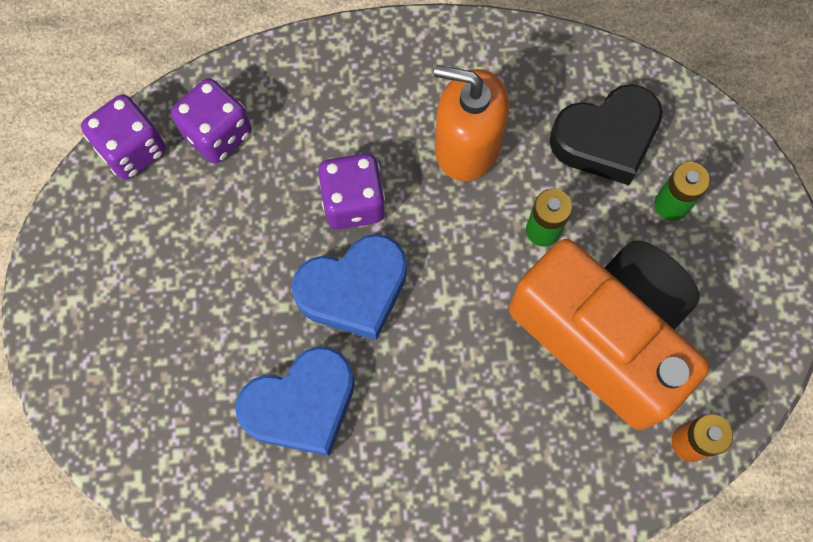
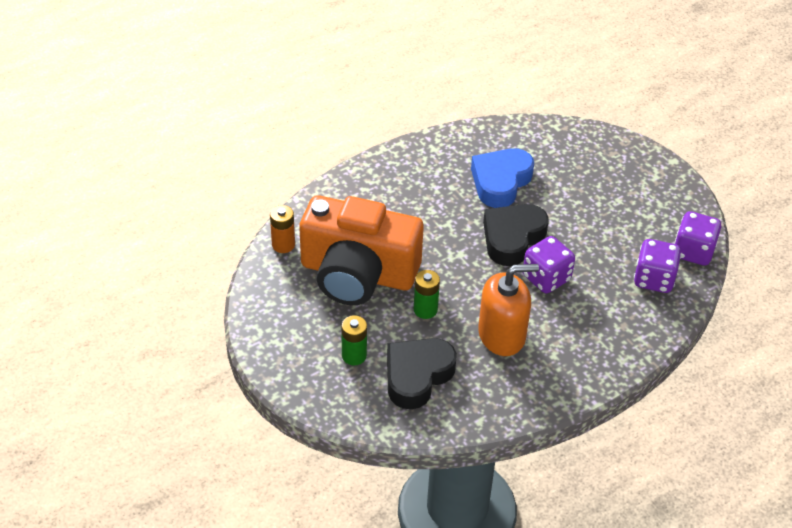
camera: 150 degrees right, 25 degrees down
blue heart [292,234,407,341] -> black heart [483,204,549,266]

